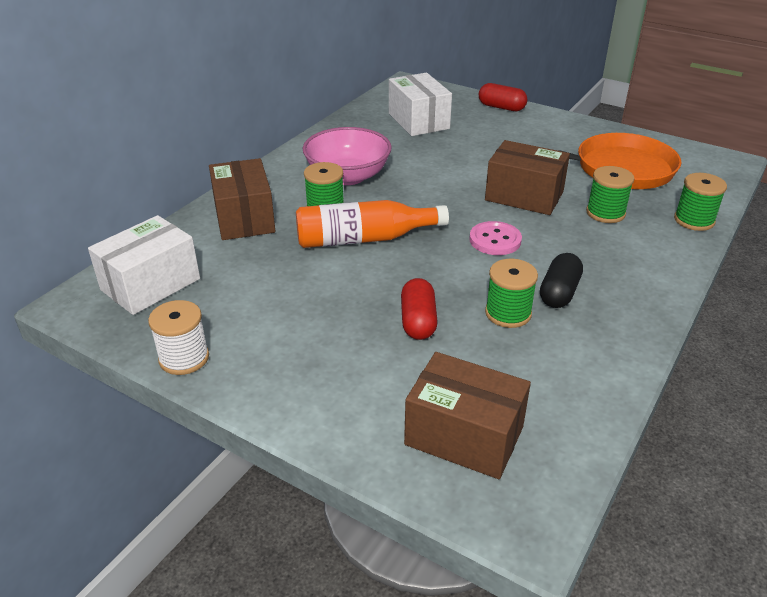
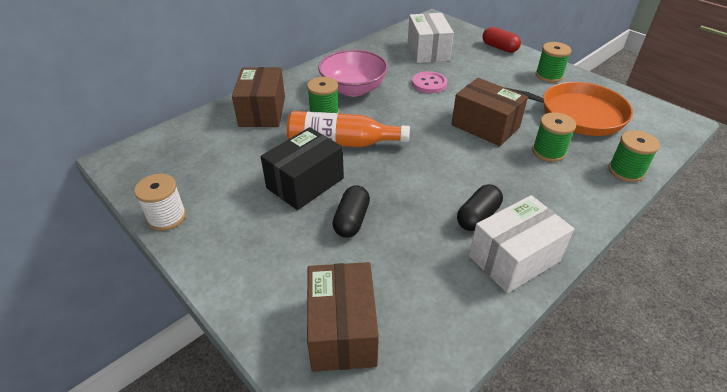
camera: 15 degrees right, 5 degrees up
white box [88,215,200,315] -> white box moved to [469,195,574,293]
red capsule [401,278,438,340] -> black capsule [332,185,370,238]
brown box [404,352,531,479] -> brown box turned 45 degrees clockwise [307,262,379,372]
pink button [469,221,522,255] -> pink button moved to [412,71,447,93]
green spool [485,259,538,328] -> green spool moved to [536,42,571,83]
none -> black box [261,127,344,210]

